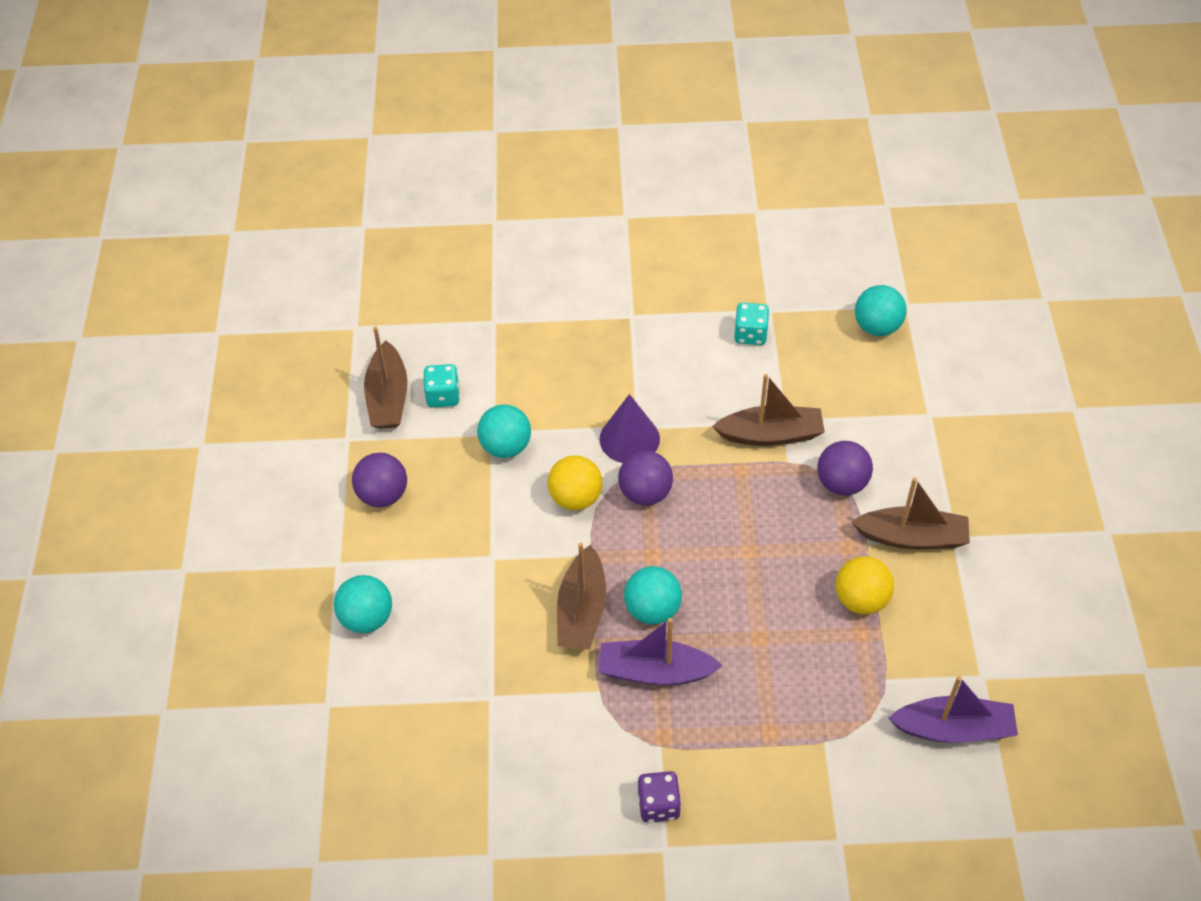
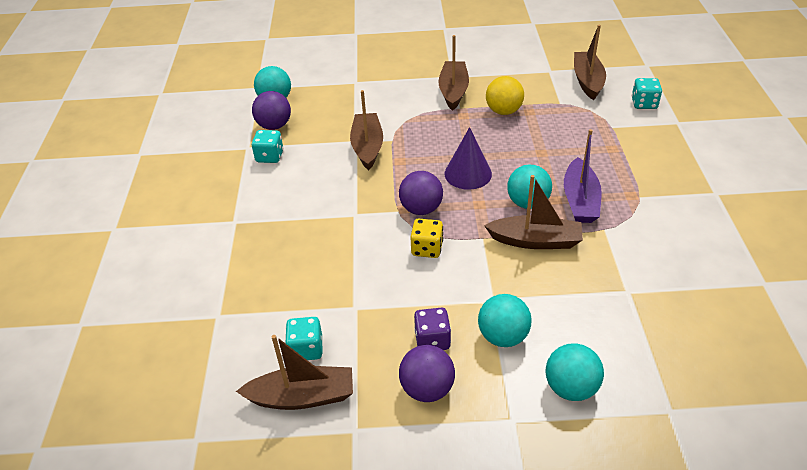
camera: 90 degrees left, 10 degrees down
turquoise ball [477,404,531,458] -> turquoise ball moved to [478,294,532,347]
yellow ball [548,456,602,510] -> yellow dice [411,219,443,258]
purple cone [600,394,660,463] -> purple cone moved to [445,127,492,190]
purple dice [638,771,681,823] -> purple dice moved to [414,307,451,350]
purple ball [817,441,873,496] -> purple ball moved to [252,91,291,130]
purple boat [888,676,1018,743] -> brown boat [574,25,606,100]
none -> turquoise dice [632,78,662,109]

